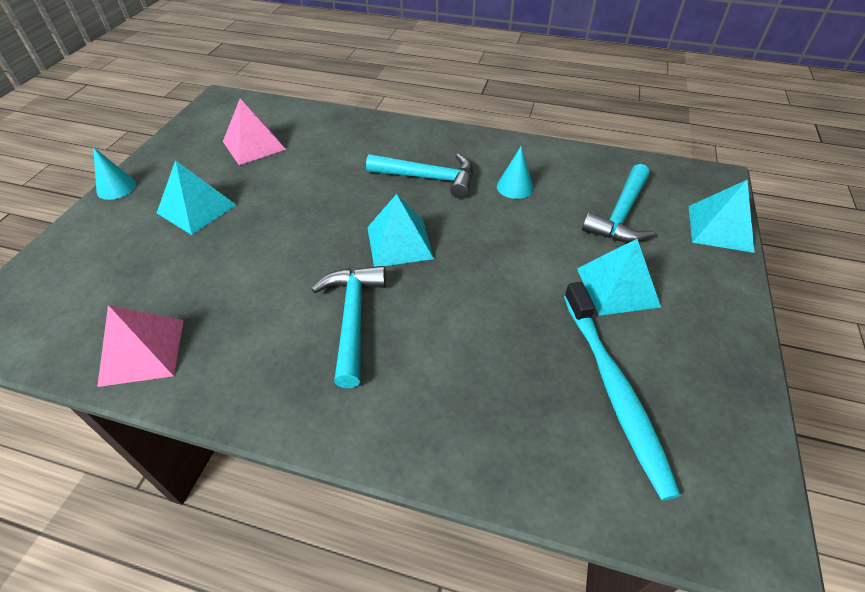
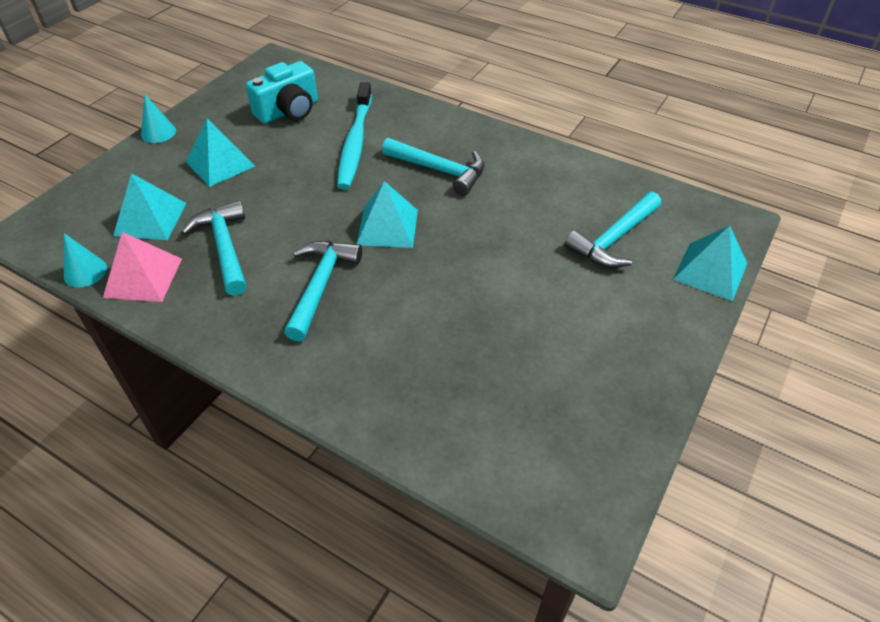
camera: 15 degrees right, 0 degrees up
pink pyramid [223,99,286,165] -> turquoise camera [246,61,318,124]
turquoise cone [497,147,533,199] -> turquoise cone moved to [64,233,107,287]
turquoise toothbrush [564,282,681,501] -> turquoise toothbrush moved to [337,82,372,189]
turquoise pyramid [577,239,661,316] -> turquoise pyramid moved to [113,173,186,240]
none -> turquoise hammer [181,200,247,296]

